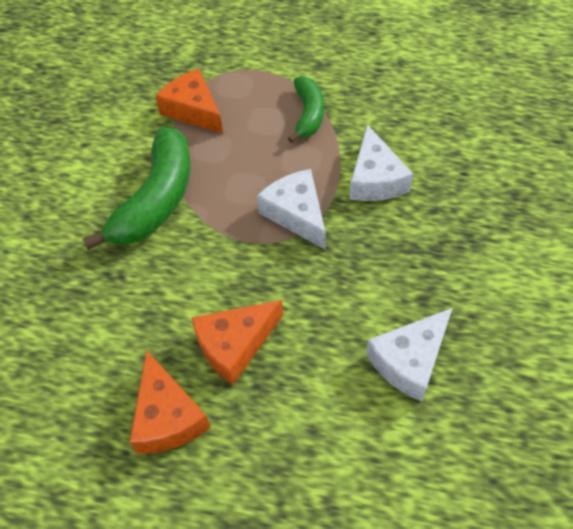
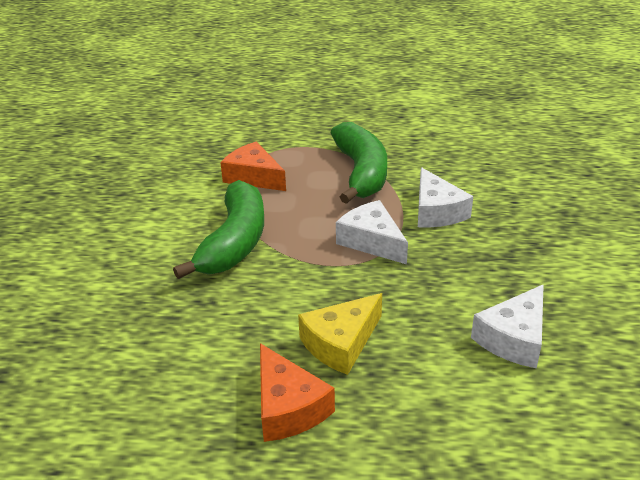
camera: 10 degrees left, 20 degrees down
orange cheese [192,300,283,385] -> yellow cheese [298,293,382,375]
green banana [288,76,324,143] -> green banana [330,122,387,204], size x1.69

